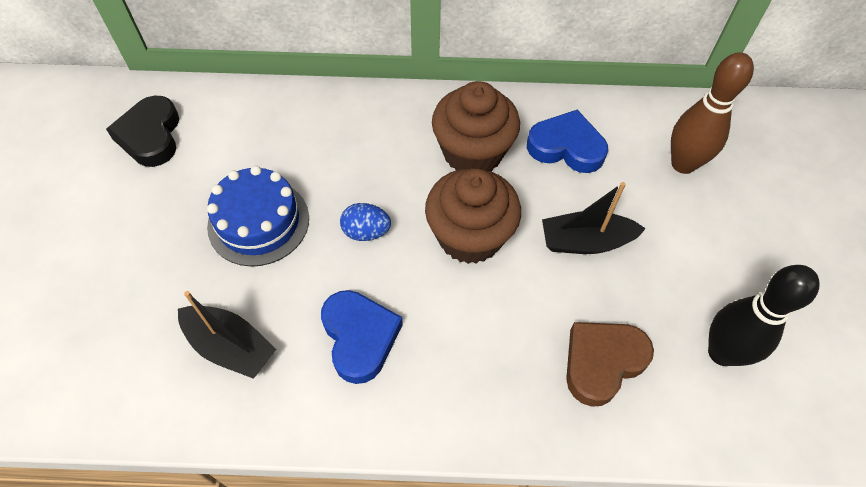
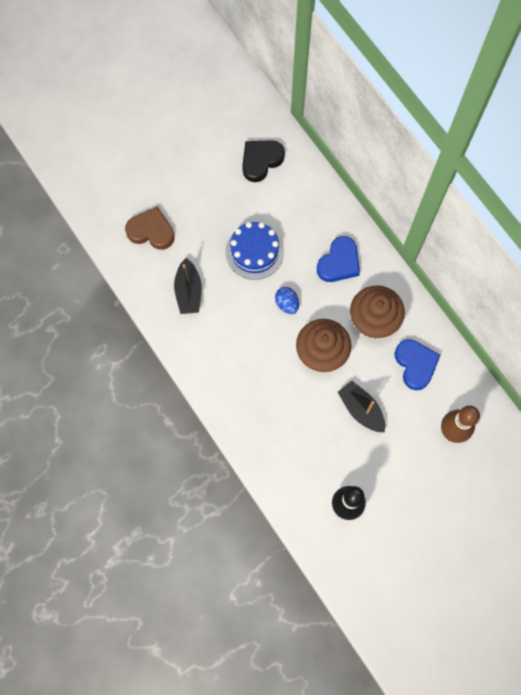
camera: 55 degrees right, 15 degrees up
blue heart [321,290,403,384] -> blue heart moved to [317,236,360,282]
brown heart [566,322,654,407] -> brown heart moved to [125,207,175,250]

